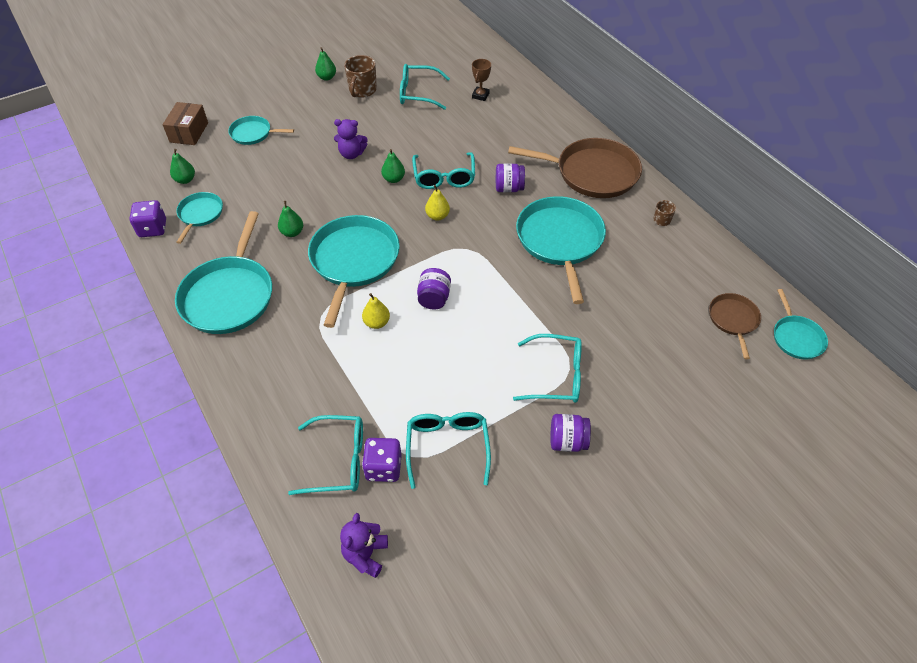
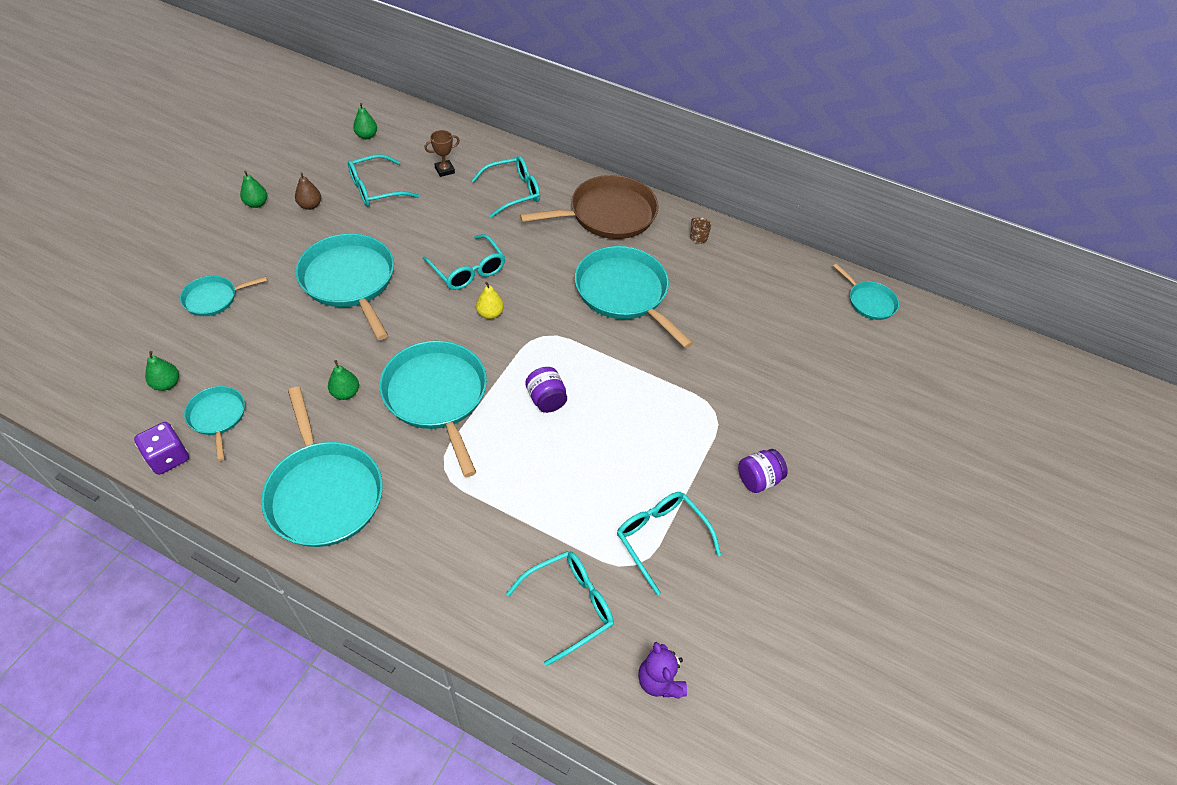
camera: 35 degrees left, 0 degrees up
brown box [162,102,208,145] -> none
purple teddy bear [334,119,368,159] -> turquoise pan [296,234,394,340]
brown mug [344,55,377,98] -> brown pear [295,173,321,210]
yellow pear [362,293,390,329] -> none
purple dice [362,438,402,482] -> none
green pear [381,149,405,183] -> green pear moved to [353,103,377,139]
brown trophy [472,59,491,101] -> brown trophy turned 75 degrees clockwise [424,130,460,177]
purple jar [496,163,525,192] -> none
turquoise glasses [513,334,582,403] -> turquoise glasses moved to [471,156,540,218]
brown pan [709,293,761,359] -> none

